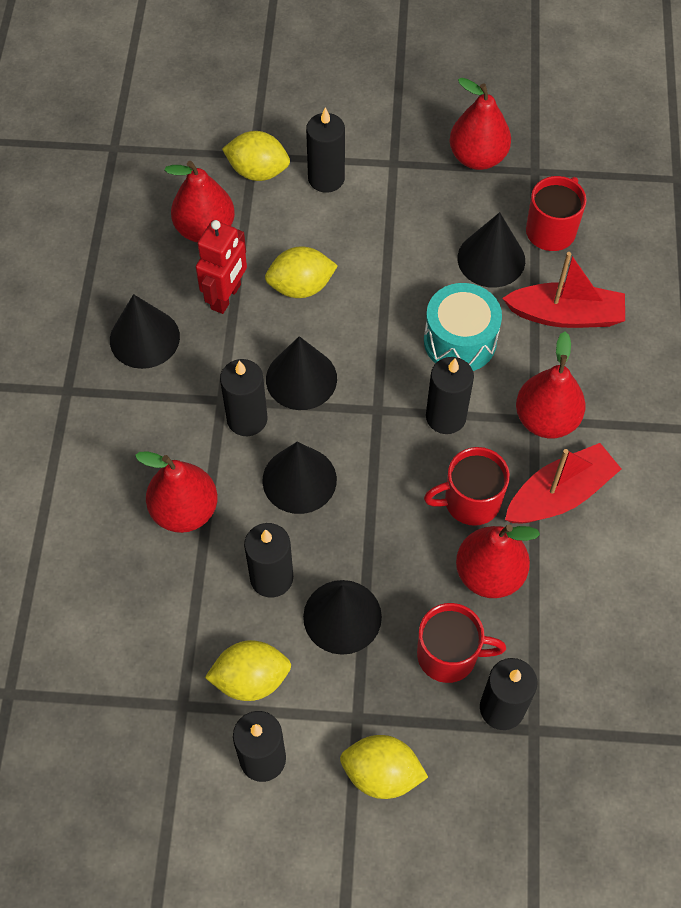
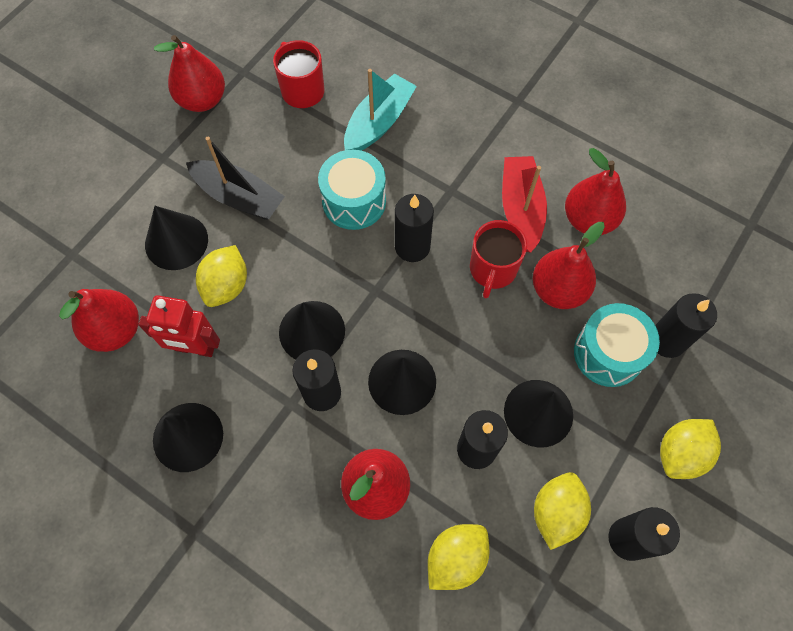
camera: 60 degrees left, 5 degrees up
red robot [196,220,247,314] -> red robot turned 135 degrees clockwise [139,295,220,357]
yellow lemon [222,131,290,181] -> yellow lemon moved to [428,524,489,590]
black candle [306,107,345,193] -> none
red mug [417,603,506,683] -> turquoise drum [574,303,660,387]
black cone [458,212,525,288] -> black cone moved to [145,206,208,270]
red boat [502,252,625,328] -> turquoise boat [344,69,417,151]
red pear [516,332,586,438] -> red pear moved to [565,148,626,235]
none -> black boat [186,137,285,220]

